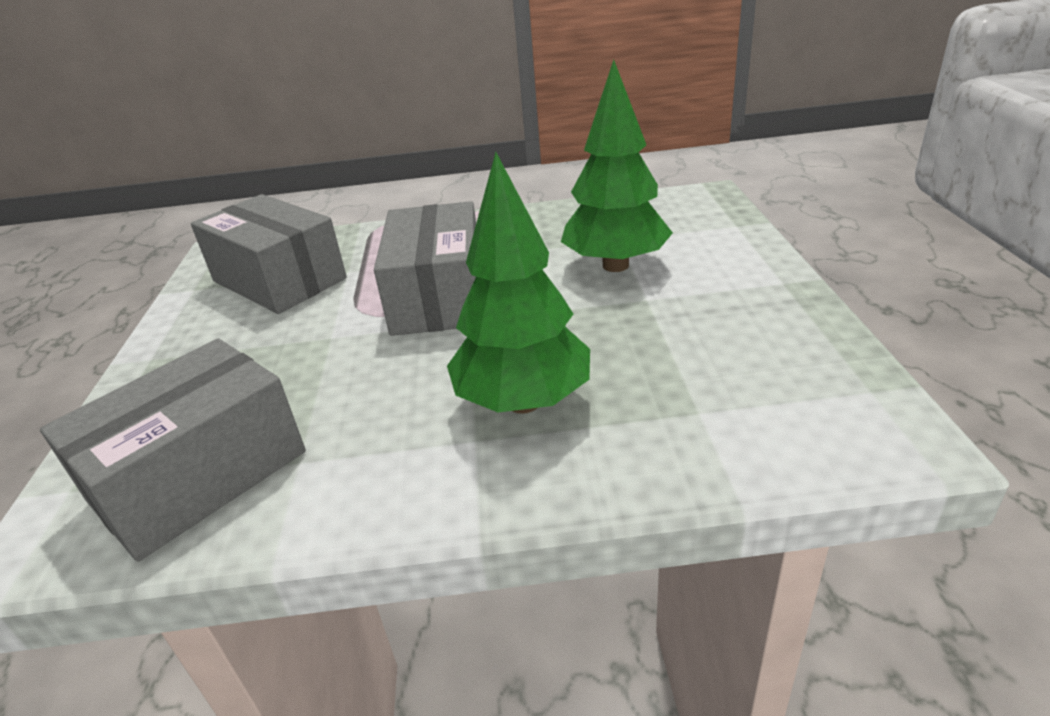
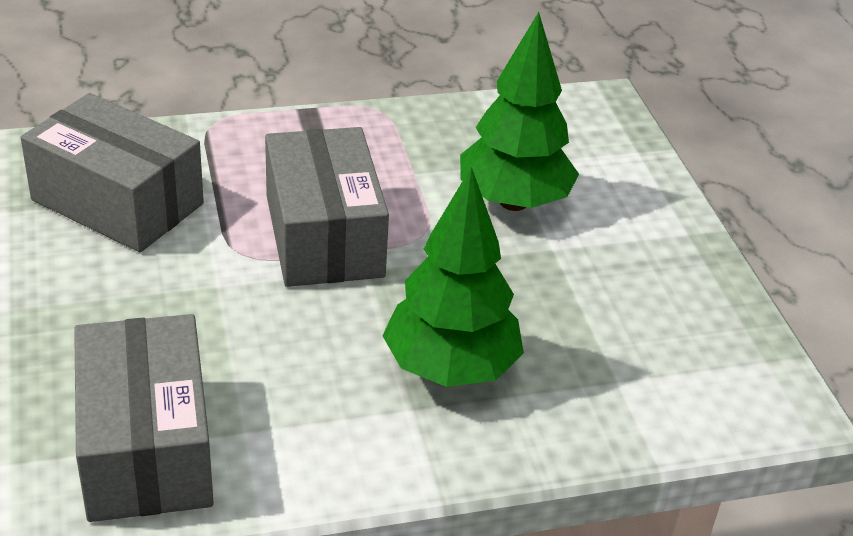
camera: 15 degrees left, 5 degrees up
grey box [40,338,306,562] -> grey box turned 45 degrees counterclockwise [74,314,214,522]

